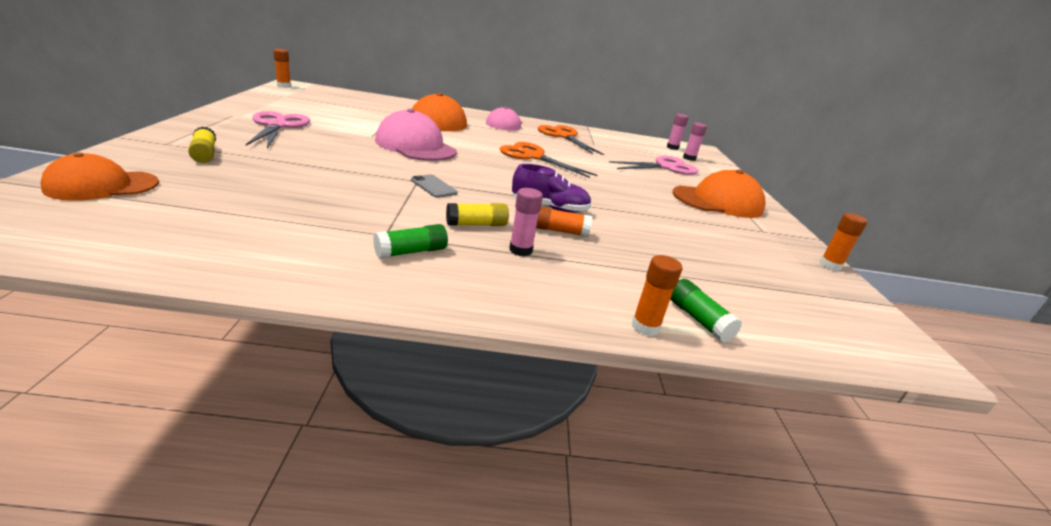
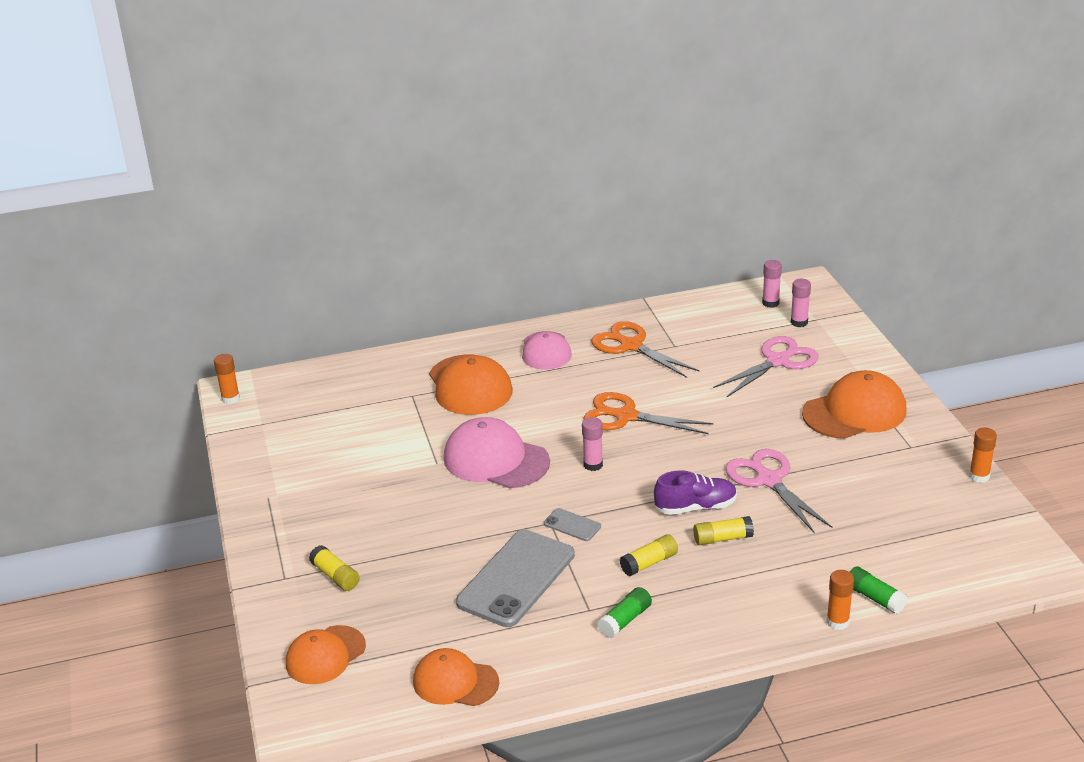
camera: 10 degrees left, 5 degrees up
pink scissors [246,111,310,149] -> pink scissors moved to [725,449,832,533]
pink glue stick [509,188,543,256] -> pink glue stick moved to [582,417,603,471]
orange glue stick [536,207,592,237] -> yellow glue stick [693,516,754,545]
none -> orange cap [413,648,499,706]
none -> grey phone [456,530,575,627]

